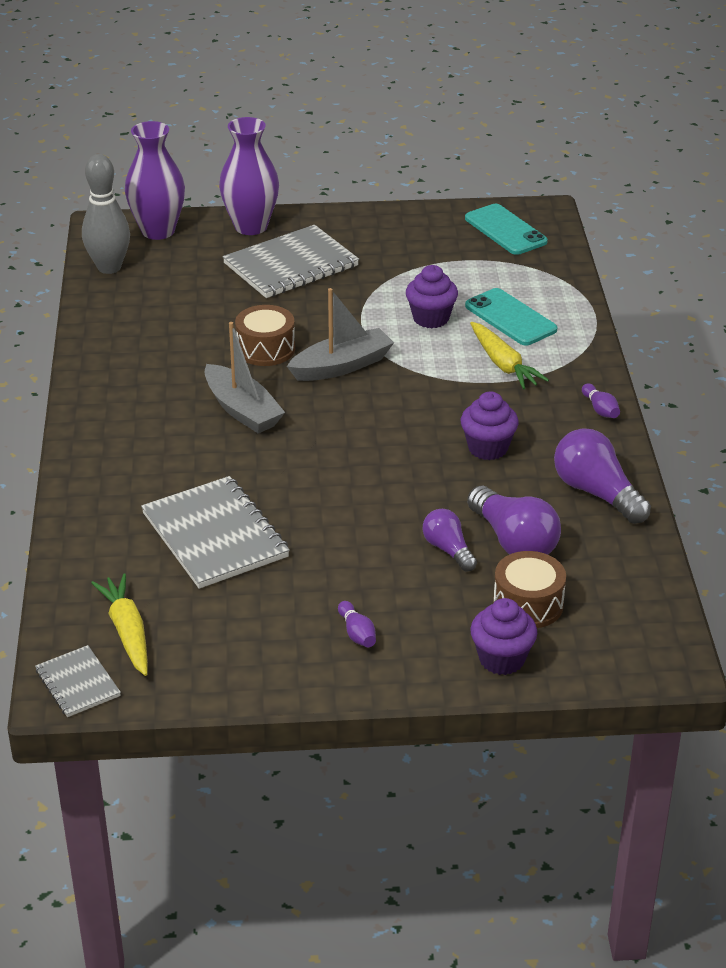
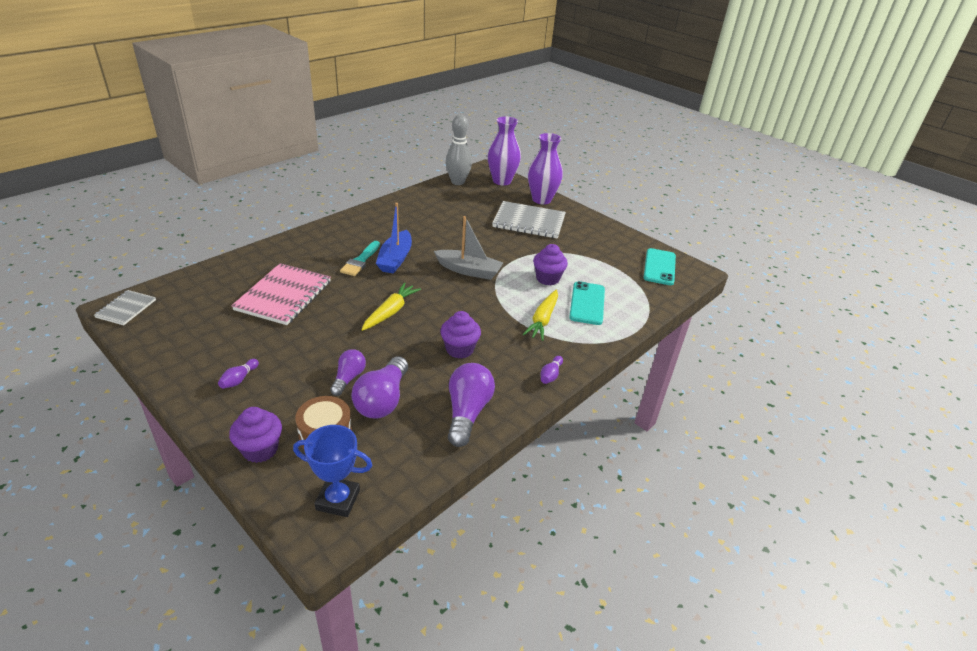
camera: 45 degrees right, 0 degrees up
yellow carrot [91,574,148,676] -> yellow carrot moved to [361,282,421,331]
grey notebook [141,476,290,589] -> pink notebook [231,263,331,325]
grey boat [204,322,285,433] -> blue boat [376,203,412,274]
brown drum [235,305,295,366] -> none
none -> blue trophy [293,425,372,517]
none -> turquoise brush [340,241,380,276]

